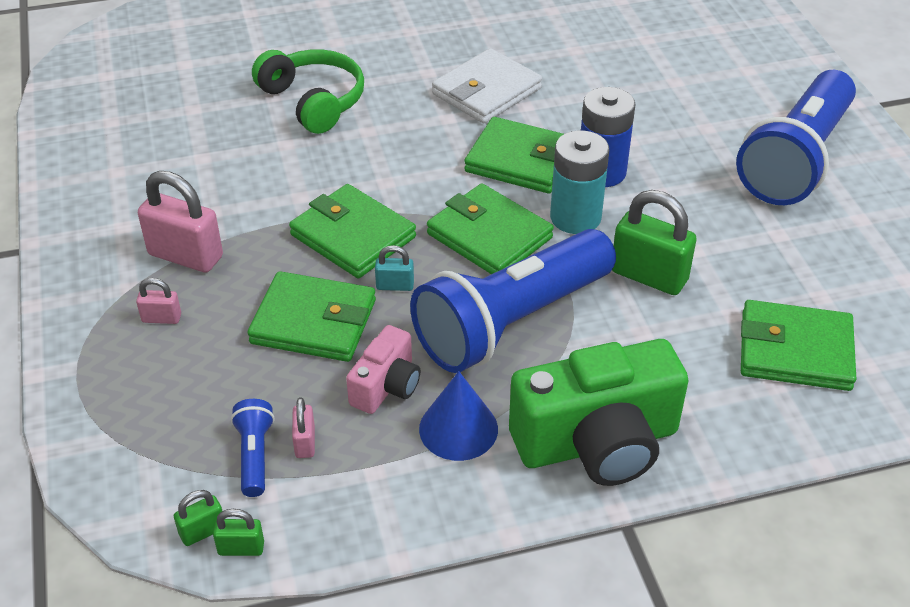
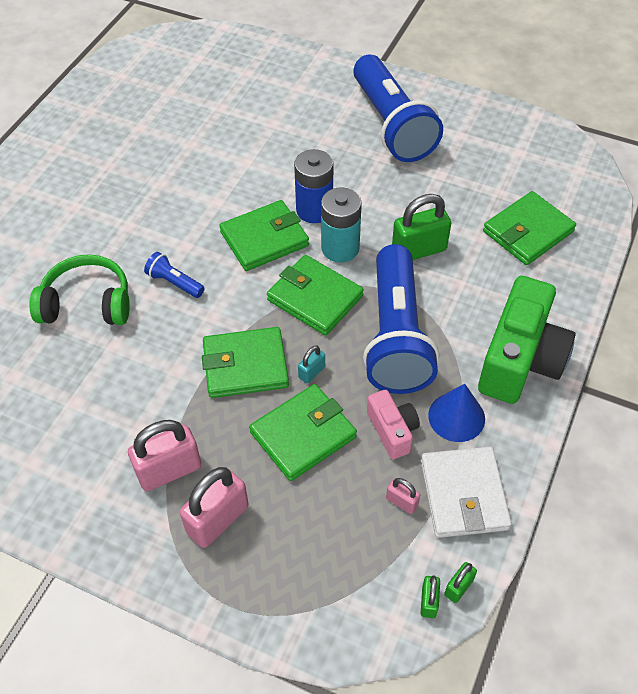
camera: 50 degrees left, 10 degrees up
pink padlock [136,278,181,324] -> pink padlock [180,467,249,548], size x2.03
blue flashlight [231,399,274,497] -> blue flashlight moved to [144,252,205,298]
green wallet [427,184,554,274] -> green wallet turned 45 degrees clockwise [267,255,364,336]
white wallet [432,48,542,124] -> white wallet moved to [421,447,512,538]

